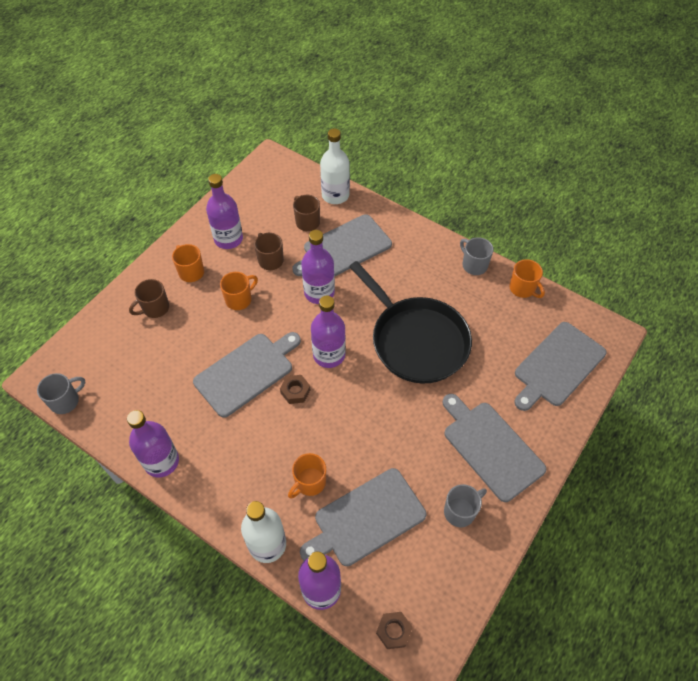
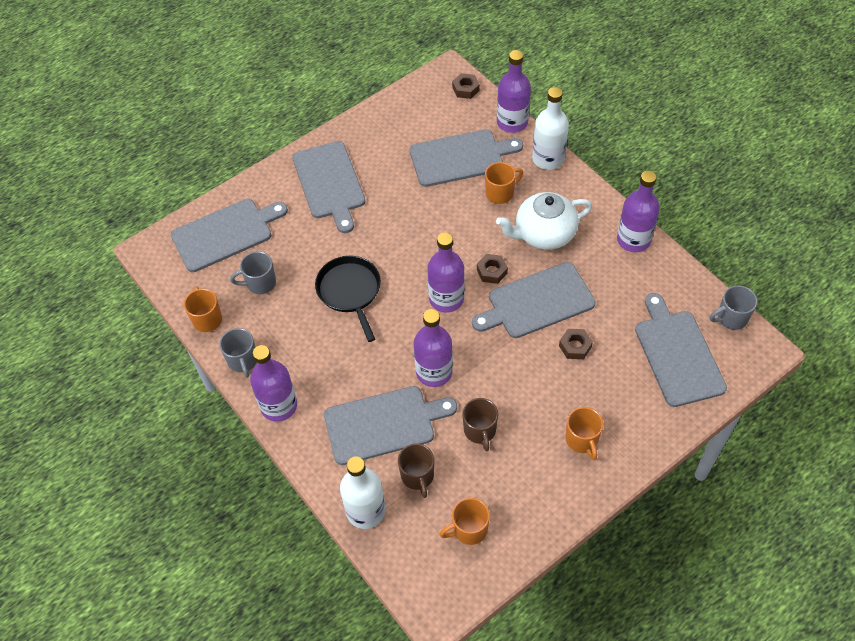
camera: 160 degrees left, 0 degrees up
brown mug [129,279,169,318] -> none
purple bottle [206,174,243,249] -> purple bottle moved to [250,345,297,422]
orange mug [220,272,258,310] -> orange mug moved to [440,498,490,545]
black pan [349,261,472,384] -> black pan [315,256,381,342], size x0.62
grey mug [444,484,487,527] -> grey mug moved to [230,251,276,294]
none -> white teapot [496,192,592,250]
none -> brown nut [559,329,593,359]
none -> grey cutting board [635,293,727,407]

